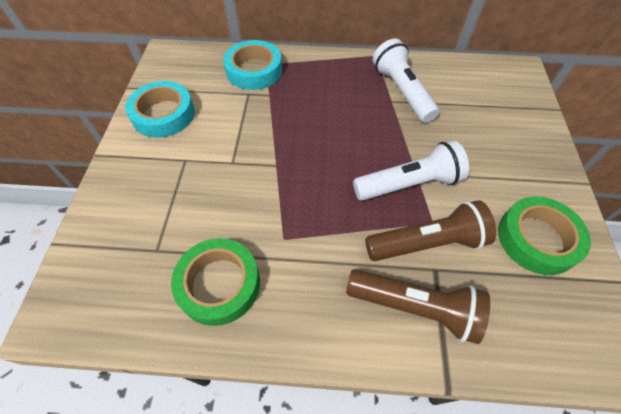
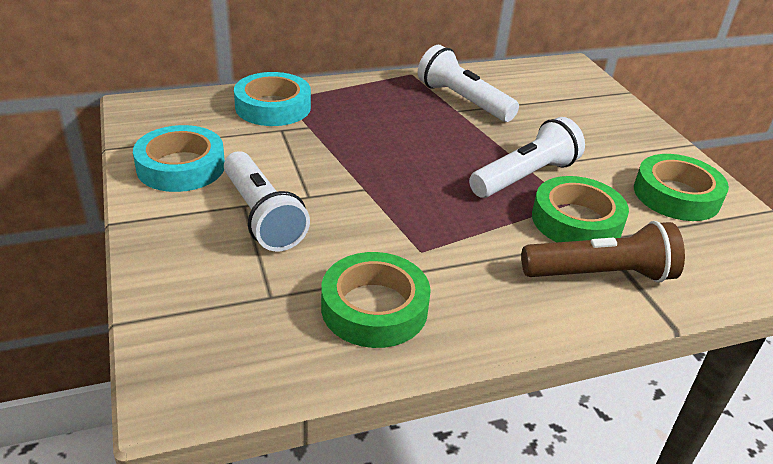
camera: 25 degrees left, 20 degrees down
brown flashlight [365,200,496,261] -> green tape [532,176,629,242]
none -> white flashlight [224,151,310,251]

